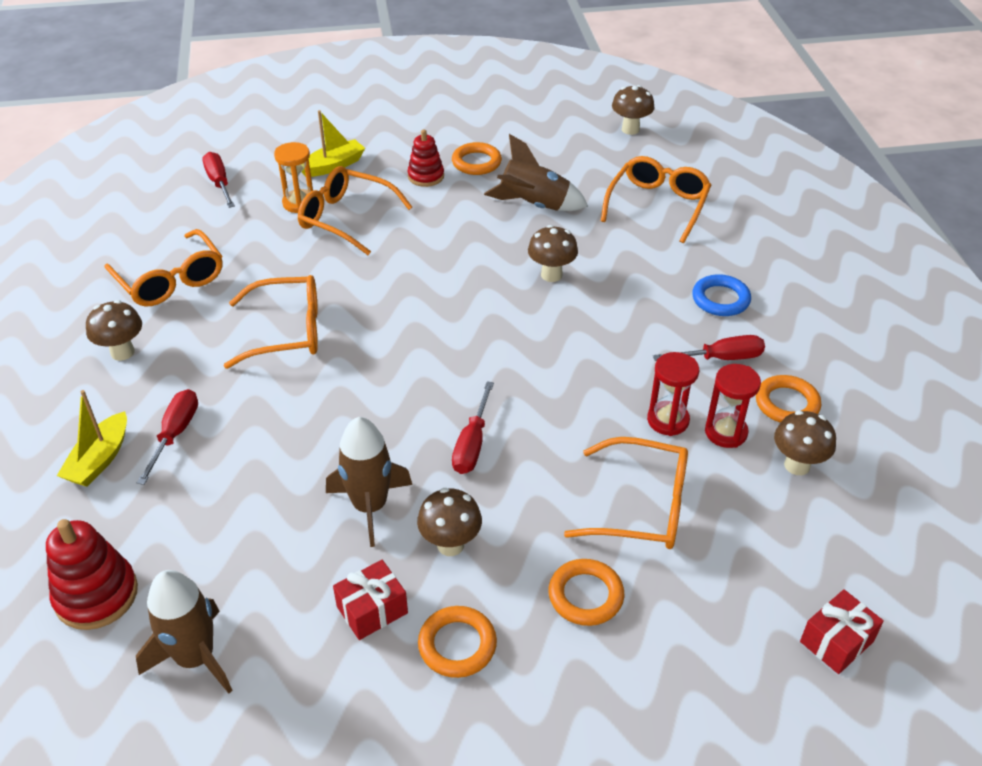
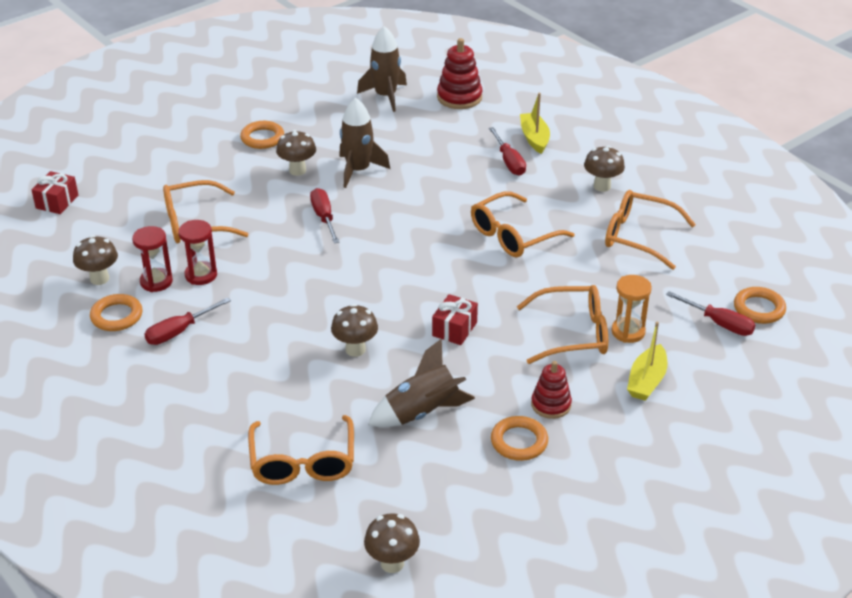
camera: 150 degrees right, 5 degrees down
red gift [333,560,408,640] -> red gift moved to [432,294,478,345]
orange ring [548,559,624,626] -> orange ring moved to [734,287,786,324]
blue ring [692,274,751,316] -> none

